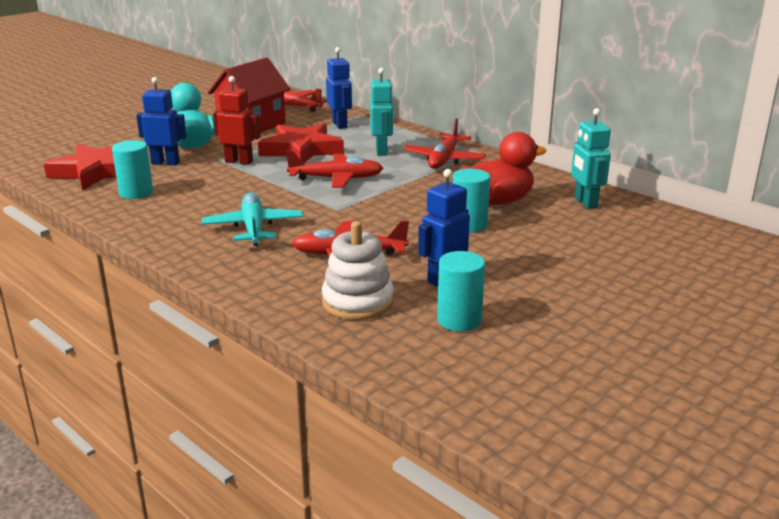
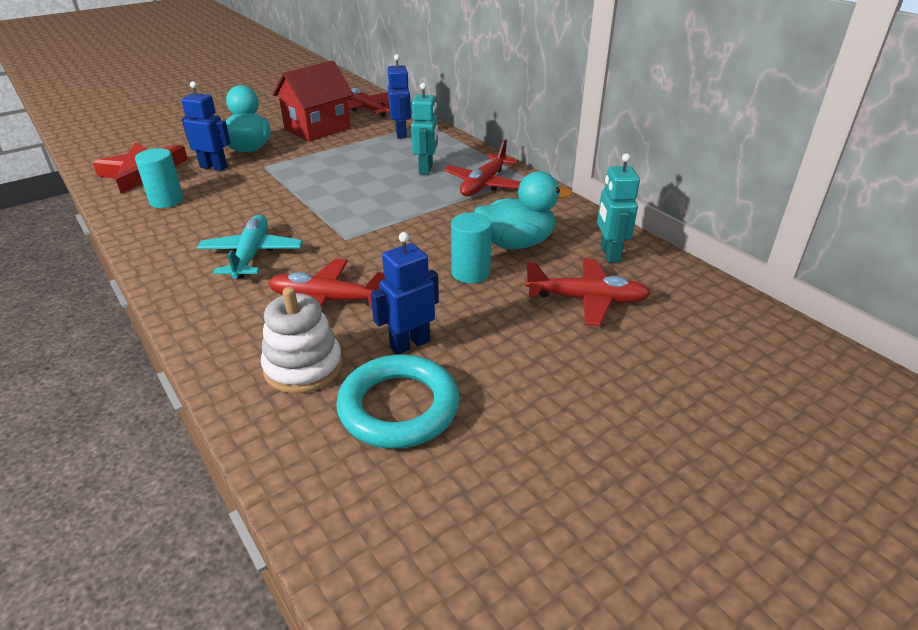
camera: 10 degrees right, 10 degrees up
red robot [213,76,261,165] -> none
red star [258,123,344,163] -> none
red plane [286,150,383,188] -> red plane moved to [525,258,651,326]
turquoise cylinder [437,251,485,332] -> turquoise ring [336,354,459,449]
red duck [463,132,547,205] -> turquoise duck [474,171,572,249]

